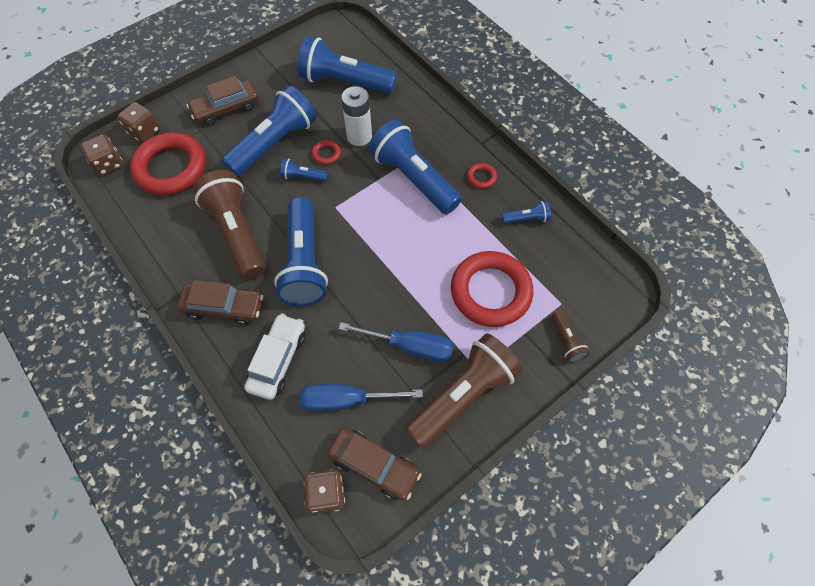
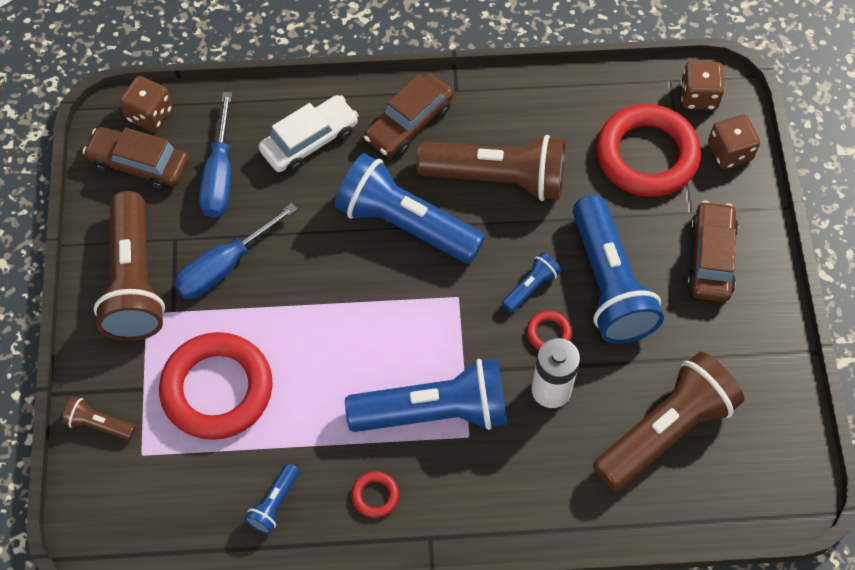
camera: 125 degrees right, 0 degrees up
white car [244,313,305,400] -> white car turned 90 degrees counterclockwise [259,95,359,173]
blue flashlight [298,36,397,94] -> brown flashlight [593,352,744,491]
blue screwdriver [299,384,423,411] -> blue screwdriver turned 150 degrees clockwise [199,92,232,218]
brown car [327,428,421,501] -> brown car turned 45 degrees clockwise [83,127,189,190]

